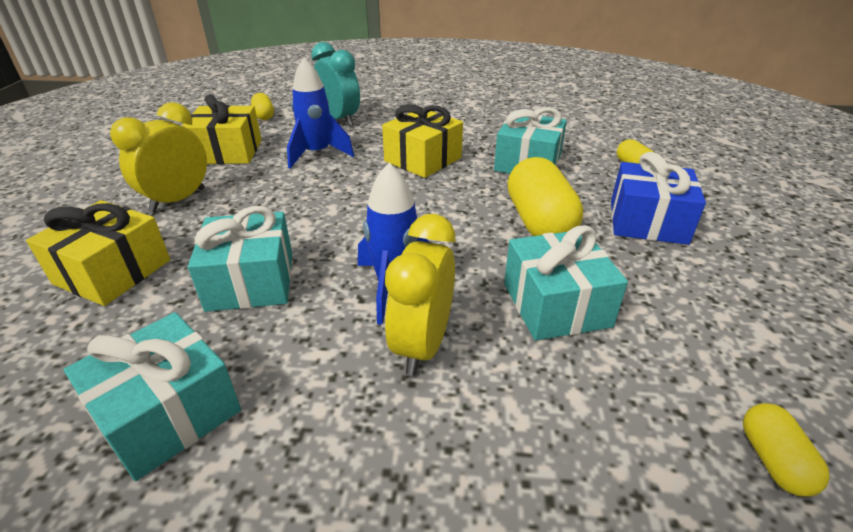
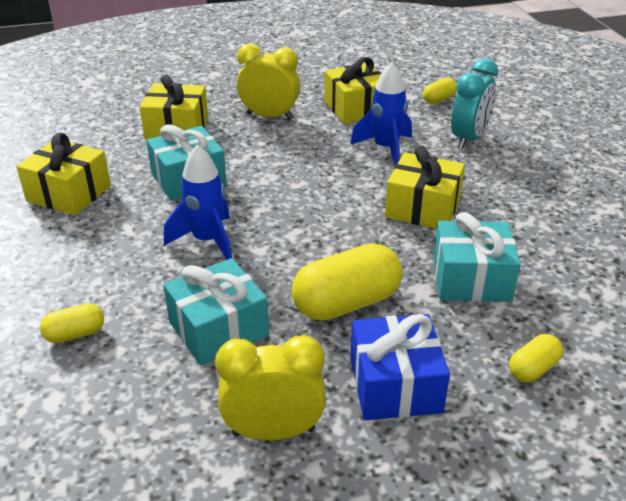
camera: 70 degrees right, 0 degrees up
turquoise gift [64,312,241,481] -> yellow gift [16,132,111,215]
yellow clock [385,214,455,376] -> yellow clock moved to [215,335,326,441]
yellow capsule [743,403,830,497] -> yellow capsule moved to [40,304,104,343]

